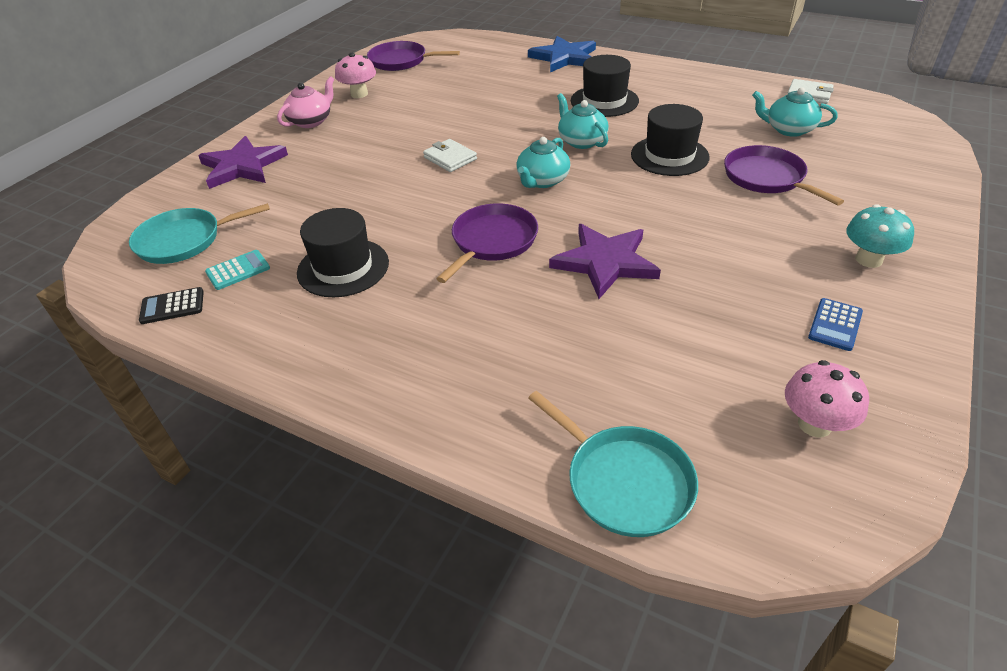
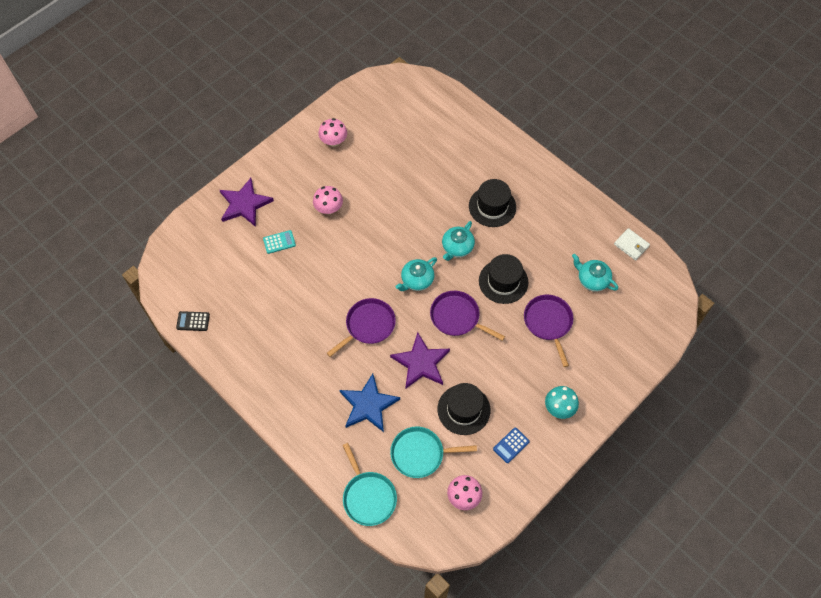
camera: 15 degrees right, 20 degrees up
turquoise pan [129,203,270,264] -> turquoise pan moved to [390,426,477,478]
turquoise calculator [205,250,270,290] -> turquoise calculator moved to [263,230,296,254]
pink teapot [277,76,334,128] -> none
black hat [297,208,389,297] -> black hat moved to [437,383,490,435]
purple pan [367,41,460,71] -> purple pan moved to [430,291,505,341]
white wallet [423,139,477,172] -> none
blue star [528,36,596,72] -> blue star moved to [340,374,400,432]
turquoise teapot [557,93,609,149] -> turquoise teapot turned 135 degrees counterclockwise [442,221,475,261]
none -> pink mushroom [313,186,343,214]

